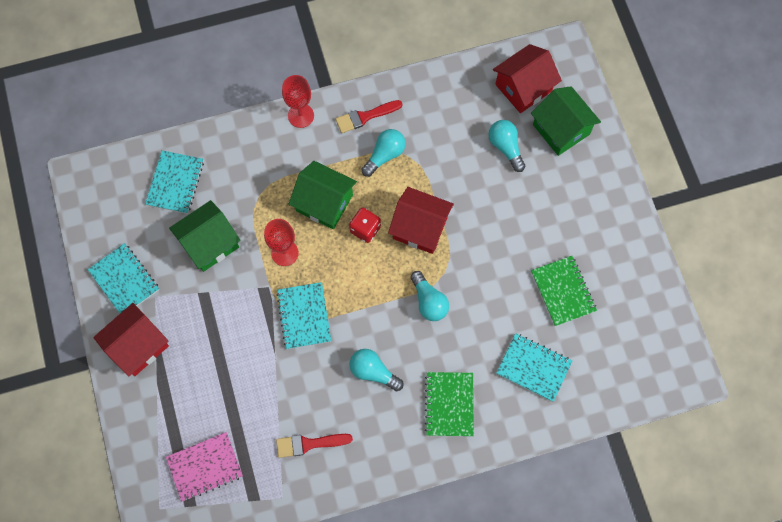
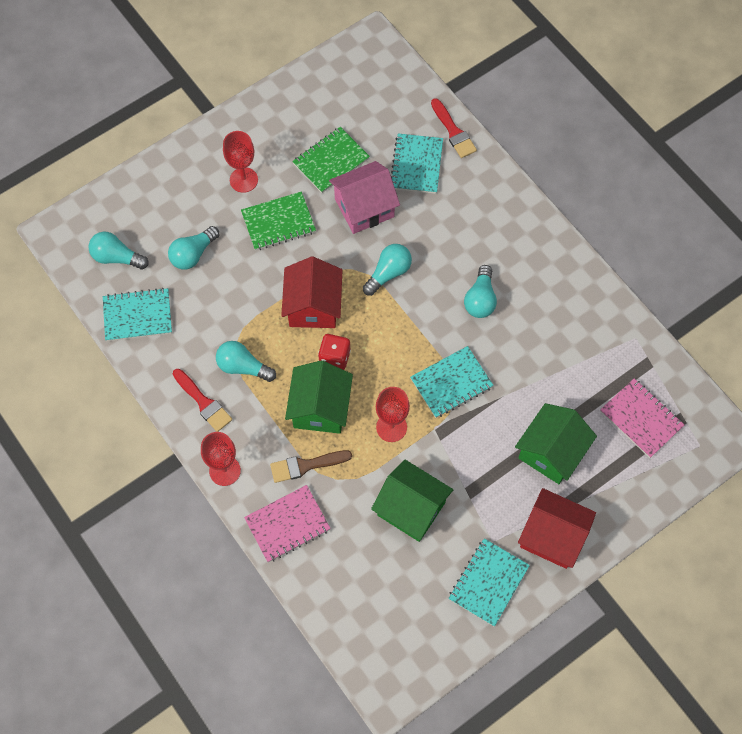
camera: 110 degrees left, 5 degrees down
turquoise notebook [145,150,204,214] -> turquoise notebook moved to [103,288,172,341]
red brush [276,434,353,458] -> red brush moved to [431,98,477,158]
green notebook [425,372,474,436] -> green notebook moved to [241,192,316,251]
red house [493,44,562,113] -> turquoise light bulb [89,232,149,269]
green house [531,86,601,156] -> green house moved to [515,403,597,484]
none -> red goblet [223,131,258,193]
none -> pink notebook [244,485,331,562]
none -> brown brush [270,450,352,483]
none -> pink house [329,161,400,234]

